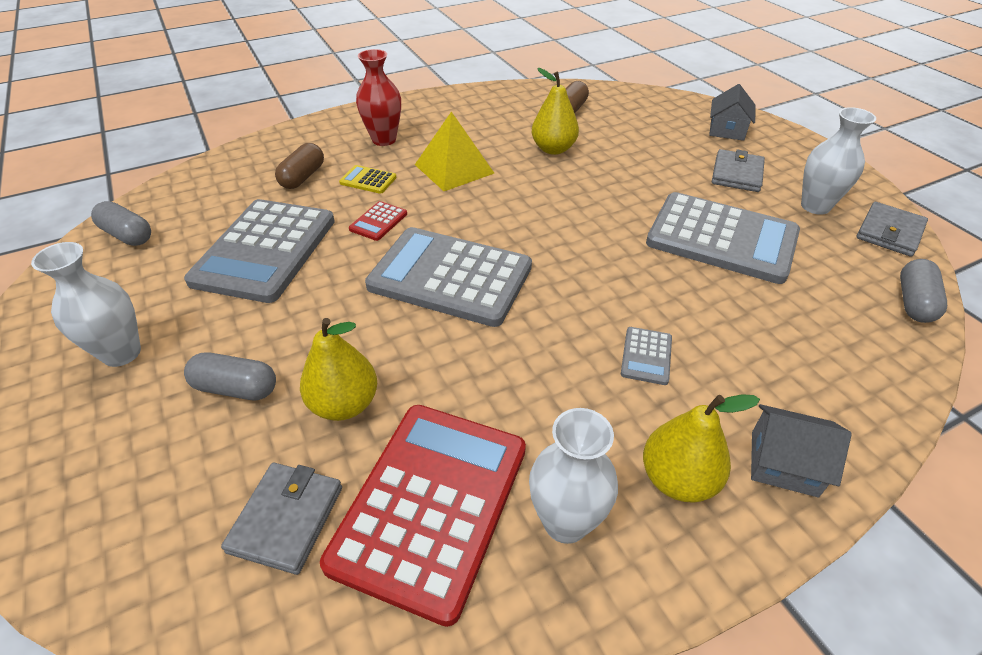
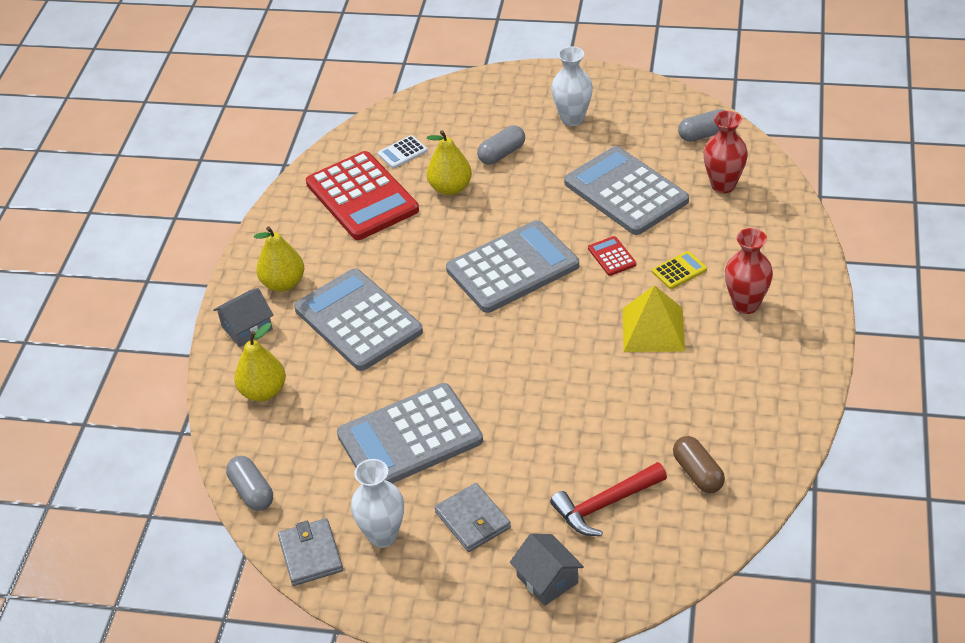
camera: 130 degrees right, 0 degrees up
grey wallet [221,463,342,575] -> white calculator [378,135,428,169]
brown capsule [275,143,324,189] -> none
white vase [529,408,618,544] -> none
yellow pear [532,68,579,155] -> yellow pear moved to [234,323,286,402]
grey calculator [621,327,672,385] -> grey calculator [294,268,423,371], size x2.45
none -> red hammer [550,462,667,536]
none -> red vase [703,111,748,193]

